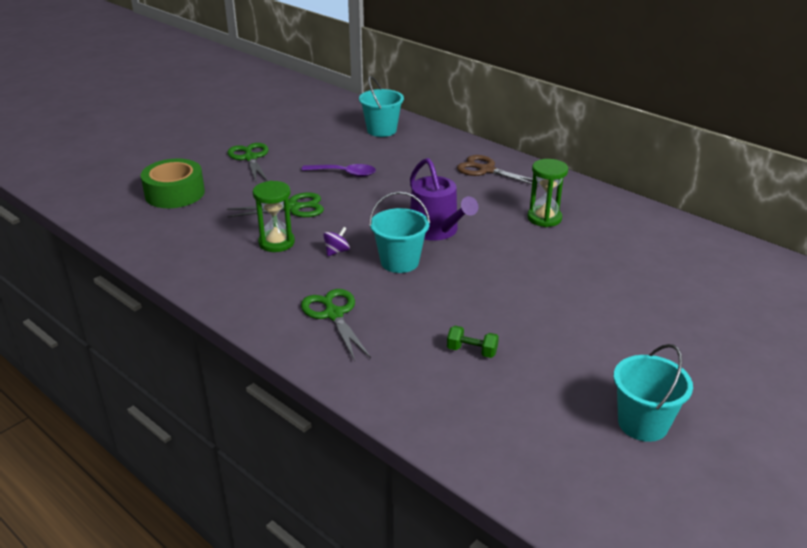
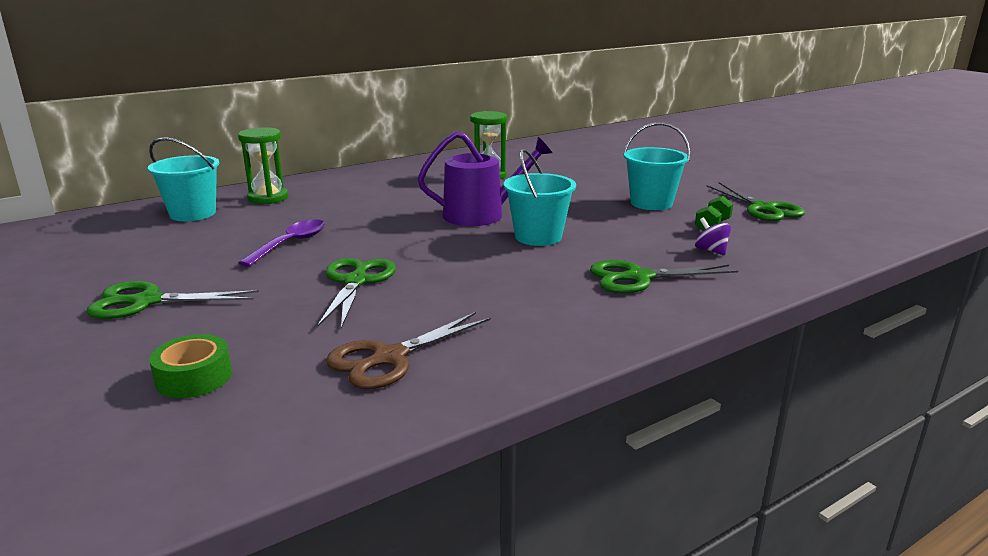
camera: 75 degrees left, 10 degrees down
green tape [141,159,205,208] -> green tape [149,334,232,398], size x0.59
green hourglass [253,181,295,252] -> green hourglass moved to [238,127,288,204]
purple spinning top [323,227,350,256] -> purple spinning top moved to [695,217,731,255]
brown scissors [457,155,539,187] -> brown scissors moved to [326,312,491,389]
turquoise bucket [613,344,693,442] -> turquoise bucket moved to [623,122,690,210]
none -> green scissors [707,182,805,221]

